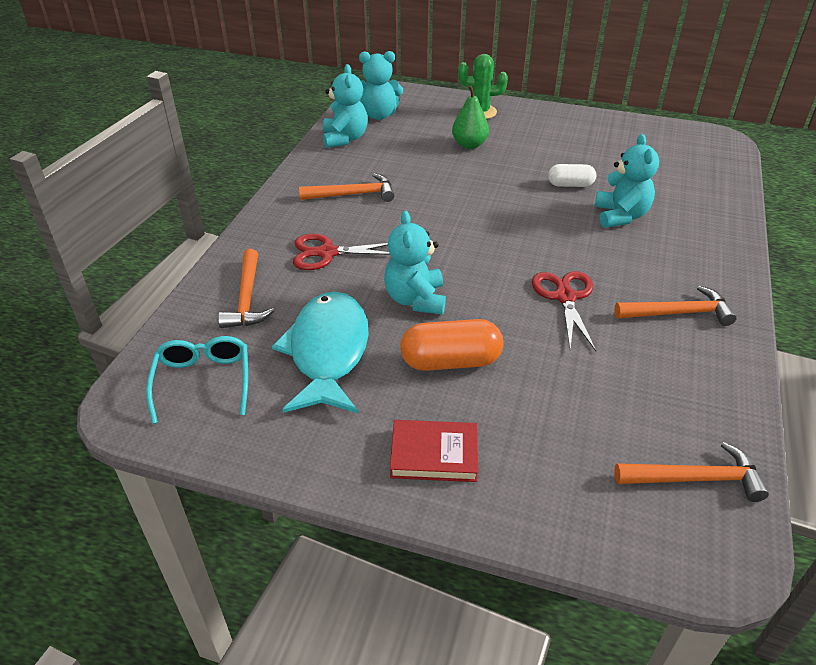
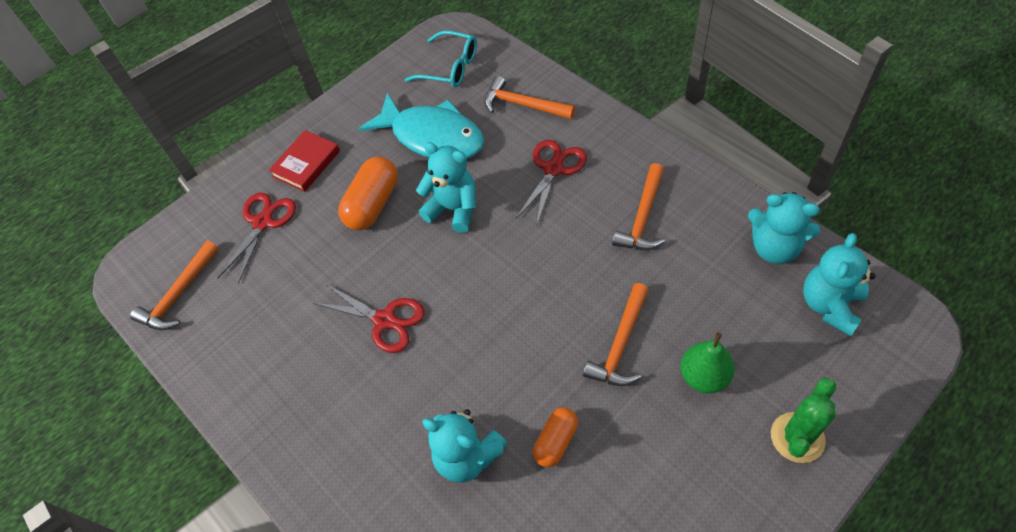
camera: 125 degrees right, 15 degrees up
white capsule [548,164,596,187] -> orange capsule [533,407,578,468]
orange hammer [614,286,737,326] -> orange hammer moved to [583,283,649,386]
none -> red scissors [218,193,296,284]

